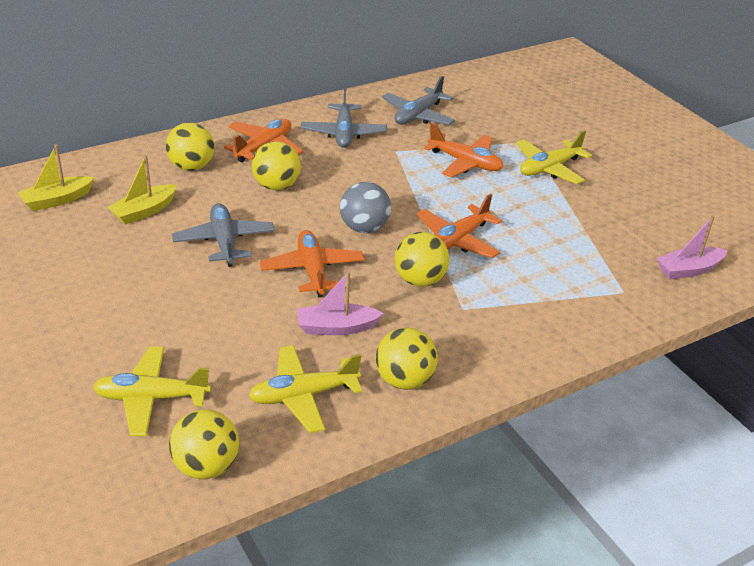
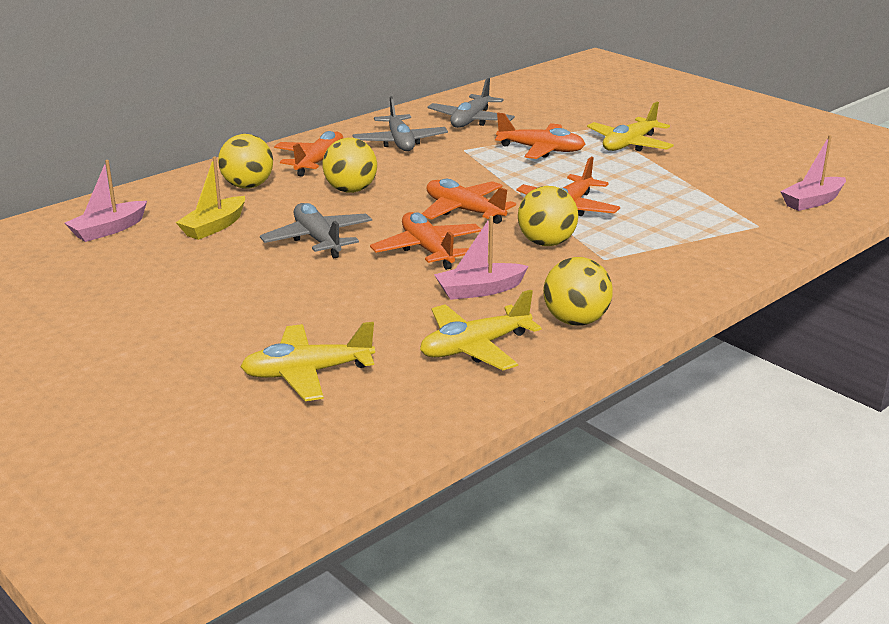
camera: 10 degrees left, 10 degrees down
yellow boat [18,144,95,211] -> pink boat [65,160,147,242]
yellow ball [169,409,239,479] -> none
grey ball [340,182,391,233] -> orange plane [422,179,516,224]

